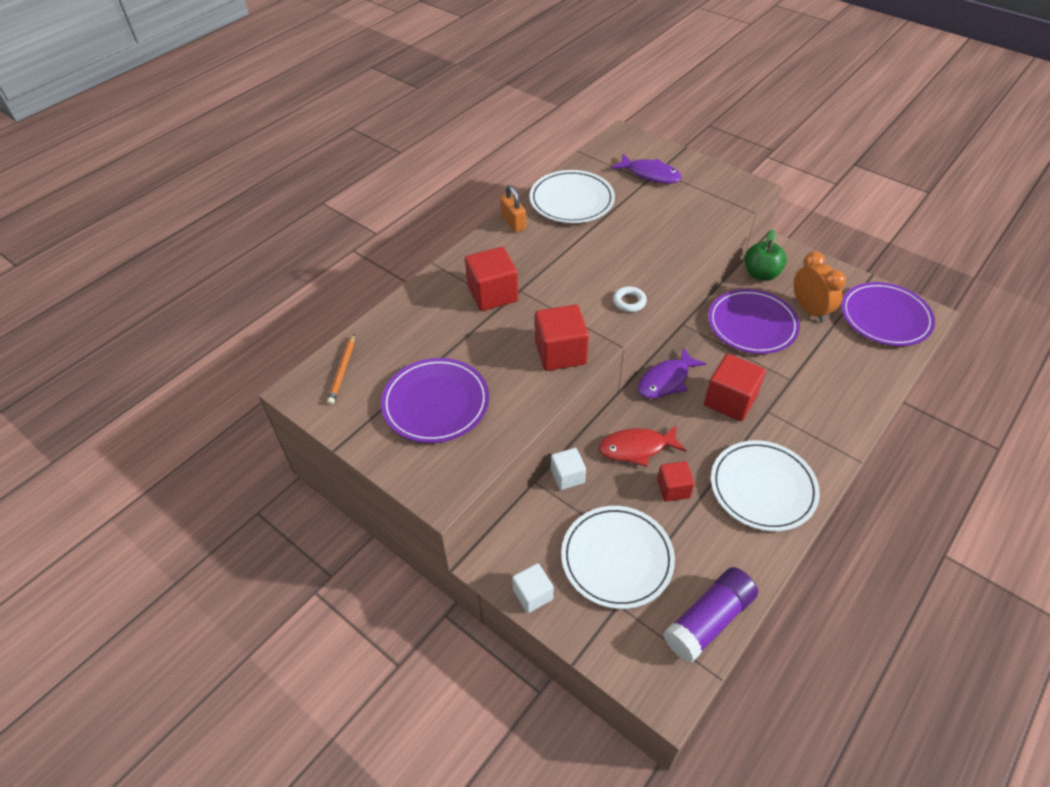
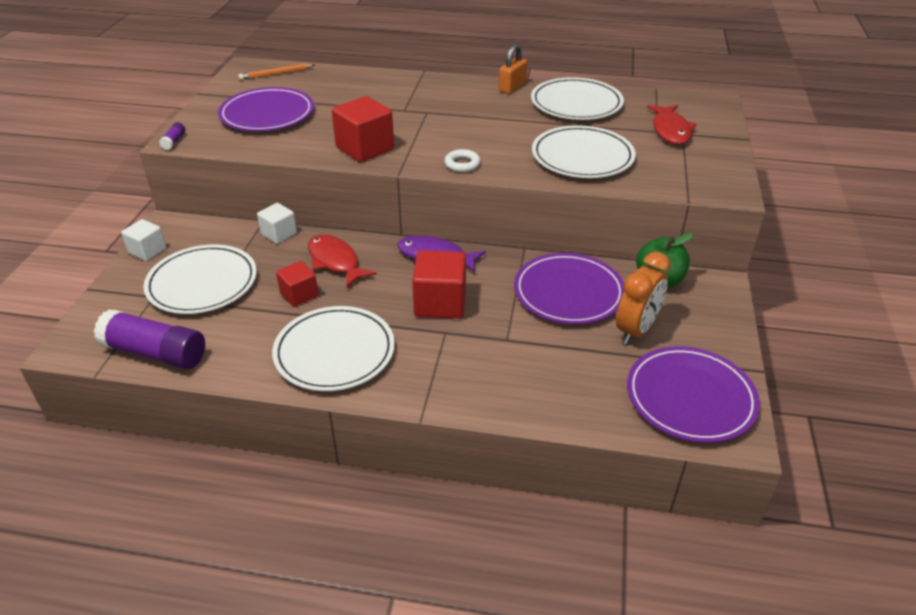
camera: 60 degrees right, 10 degrees down
red cube [465,247,518,311] -> none
purple fish [611,154,682,184] -> red fish [647,105,696,145]
none -> purple glue stick [159,122,185,150]
none -> white plate [532,125,636,178]

